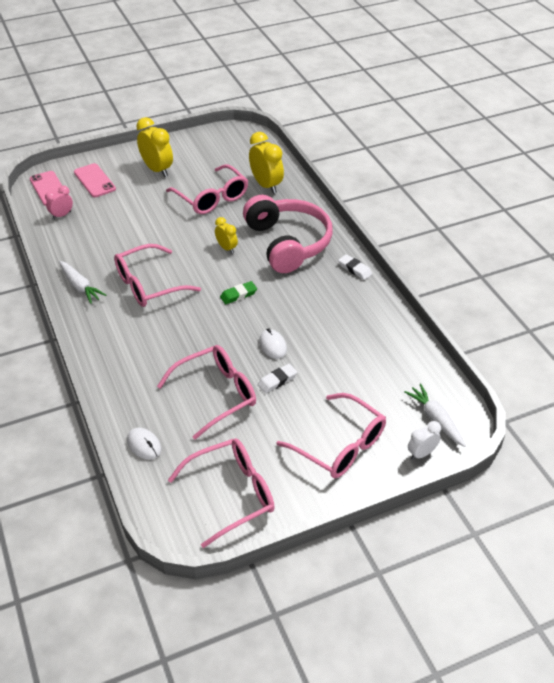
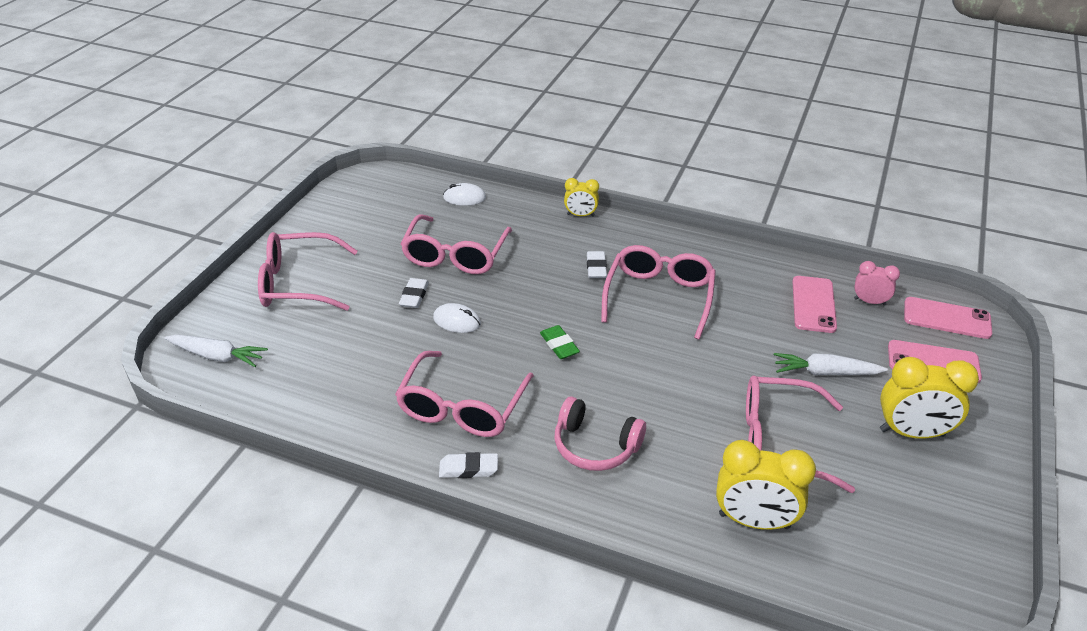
camera: 135 degrees right, 5 degrees down
pink clock [45,186,73,220] -> pink clock turned 75 degrees counterclockwise [854,261,900,306]
white carrot [59,261,106,304] -> white carrot moved to [774,353,888,375]
pink glasses [168,438,275,548] -> pink glasses moved to [395,351,534,437]
yellow clock [215,217,238,253] -> yellow clock moved to [564,178,599,217]
green eraser [220,281,257,304] -> green eraser turned 45 degrees counterclockwise [540,325,580,359]
pink headphones [243,195,333,273] -> pink headphones [555,396,646,471], size x0.57
white clock [408,421,441,460] -> none
none -> white eraser [587,251,607,278]
none -> pink phone [792,276,837,333]

